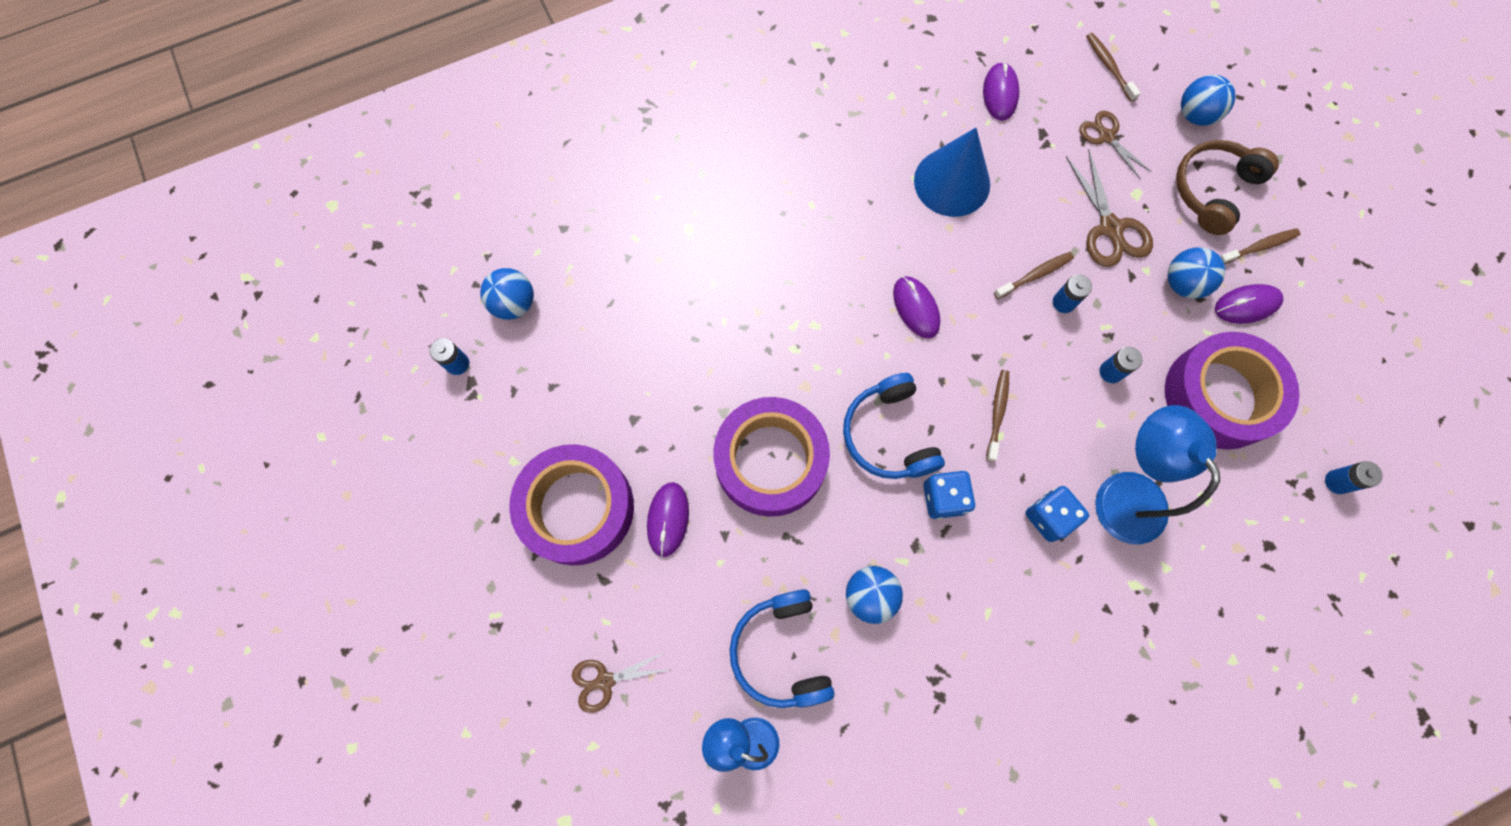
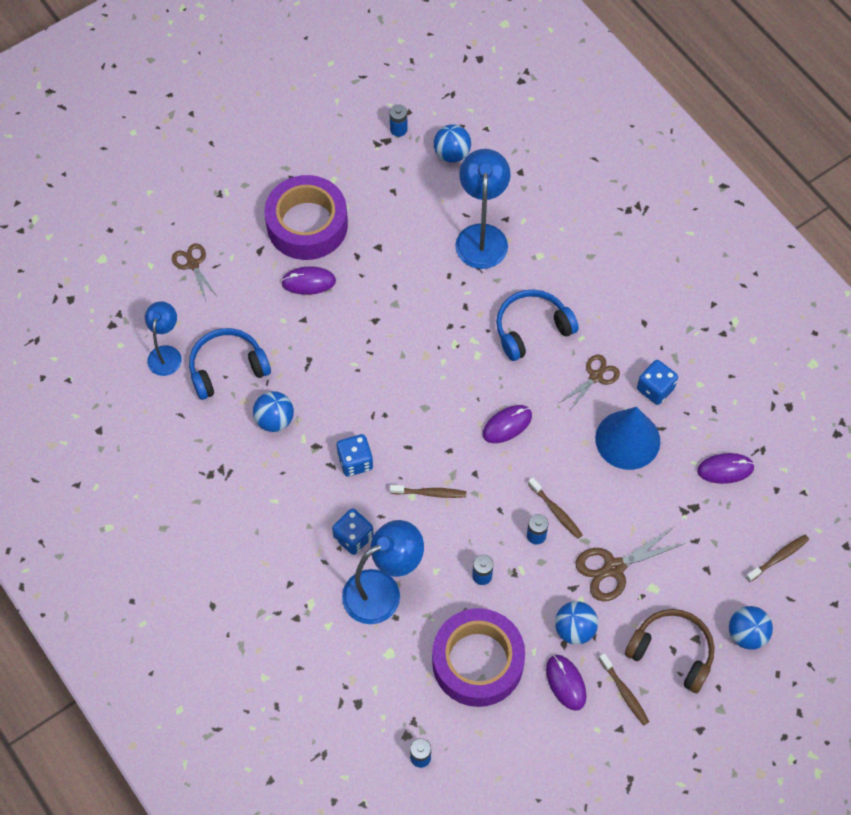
camera: 80 degrees right, 10 degrees down
purple tape [713,397,830,517] -> none
blue headphones [843,373,945,479] -> blue headphones moved to [496,289,579,361]
brown scissors [1079,111,1151,180] -> brown scissors moved to [561,355,620,410]
none -> blue lamp [455,149,511,269]
none -> blue dice [637,360,678,405]

